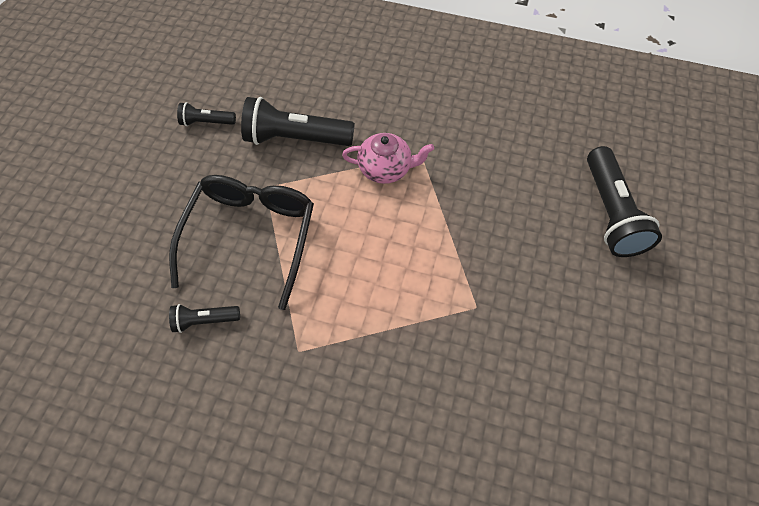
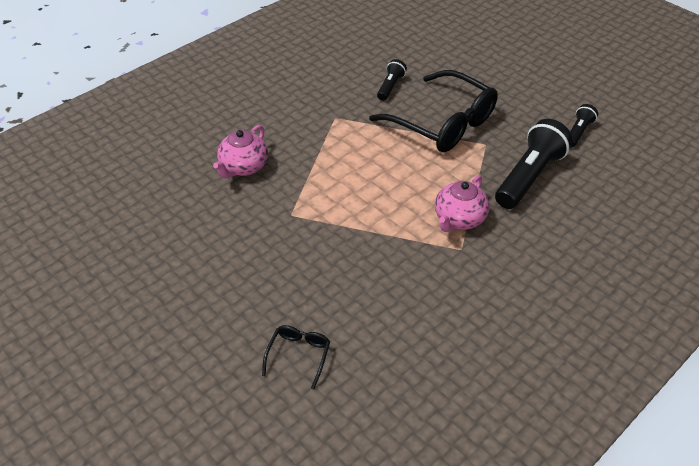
camera: 120 degrees right, 15 degrees down
black flashlight [587,146,662,257] -> black glasses [262,325,330,389]
none -> pink teapot [213,125,268,178]

